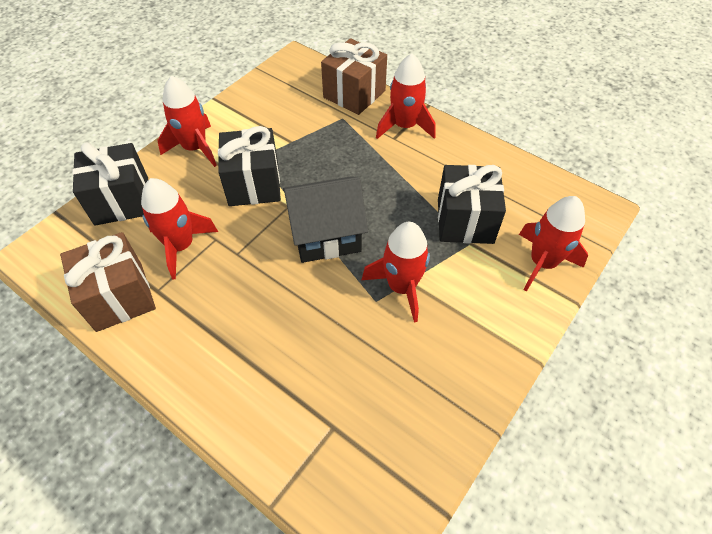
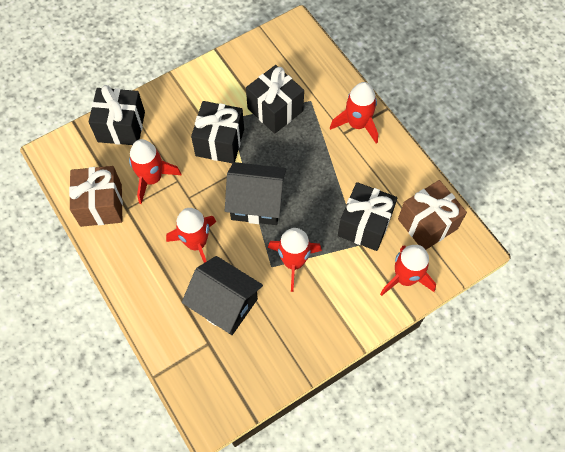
camera: 20 degrees right, 10 degrees up
red rocket [158,76,217,167] -> red rocket moved to [166,208,216,263]
brown gift [321,38,387,115] -> brown gift moved to [398,180,467,250]
none -> black house [182,256,263,335]
none -> black gift [246,65,304,134]

